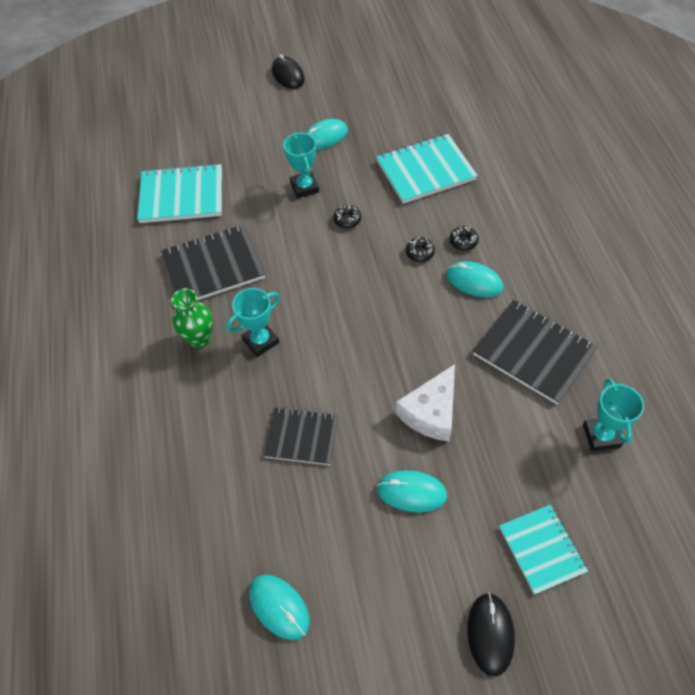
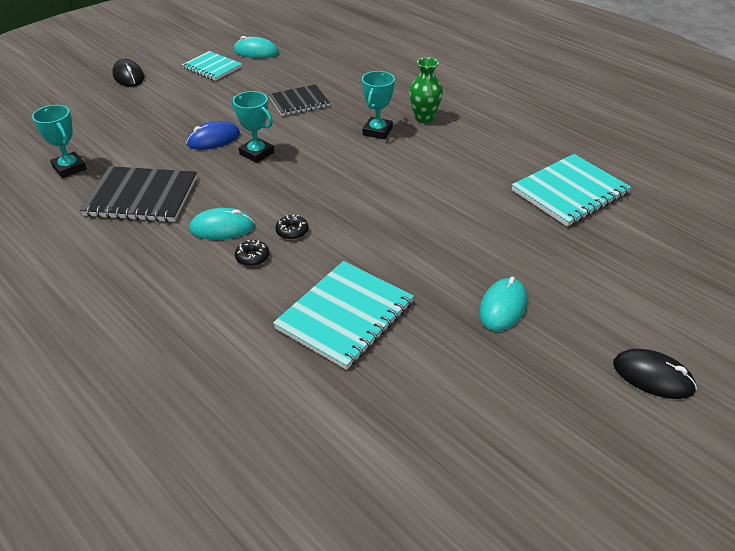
camera: 145 degrees right, 15 degrees down
black notebook [161,224,265,301] -> none
turquoise trophy [283,133,319,198] -> turquoise trophy moved to [232,91,274,163]
black donut [333,205,361,228] -> none
turquoise mouse [377,470,447,512] -> none
white cheese [396,364,455,442] -> blue mouse [186,121,240,150]
turquoise notebook [499,505,588,595] -> turquoise notebook moved to [182,51,242,81]

